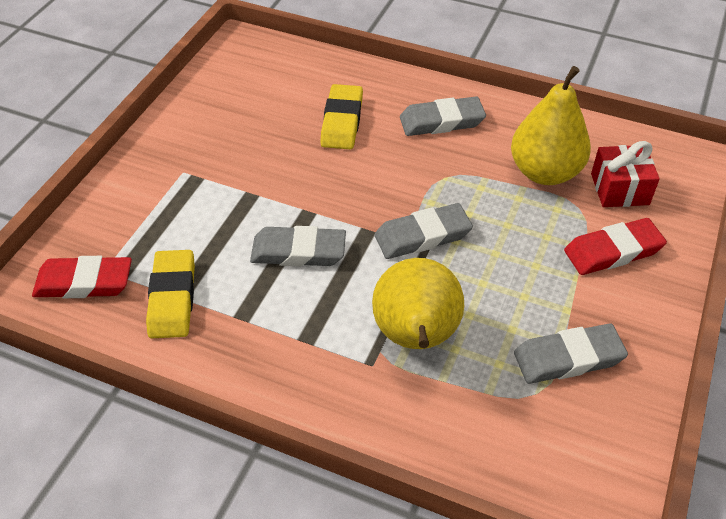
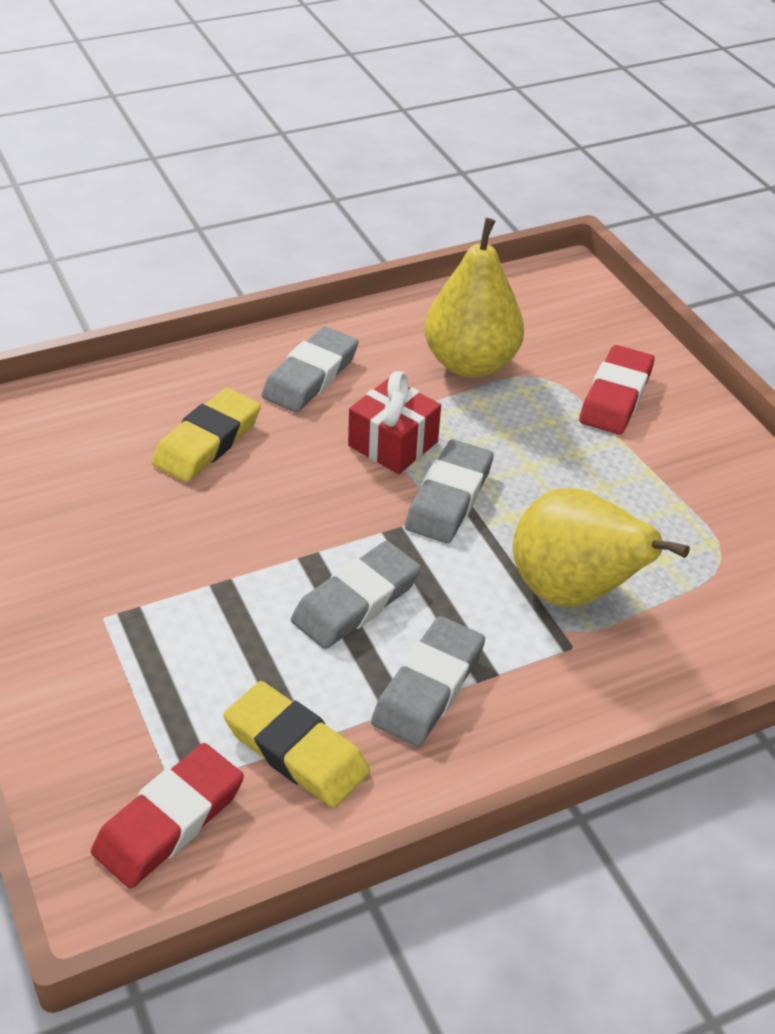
camera: 50 degrees left, 5 degrees down
yellow eraser [320,84,363,149] -> yellow eraser turned 75 degrees clockwise [152,388,261,482]
grey eraser [514,323,628,384] -> grey eraser moved to [371,616,485,747]
red gift [591,141,660,207] -> red gift moved to [348,371,441,474]

